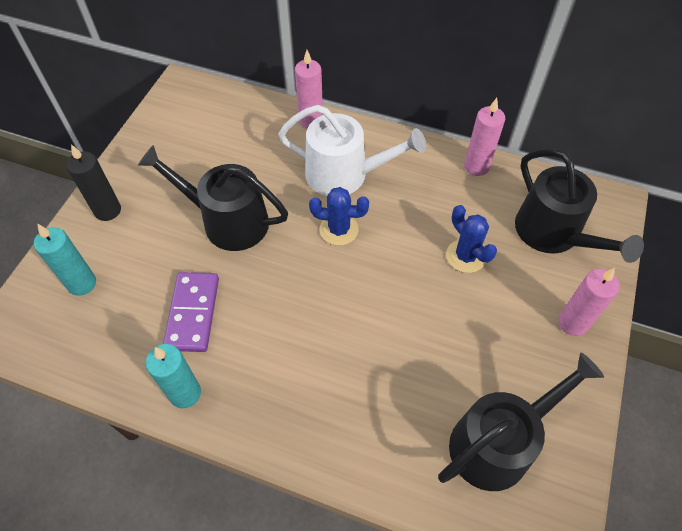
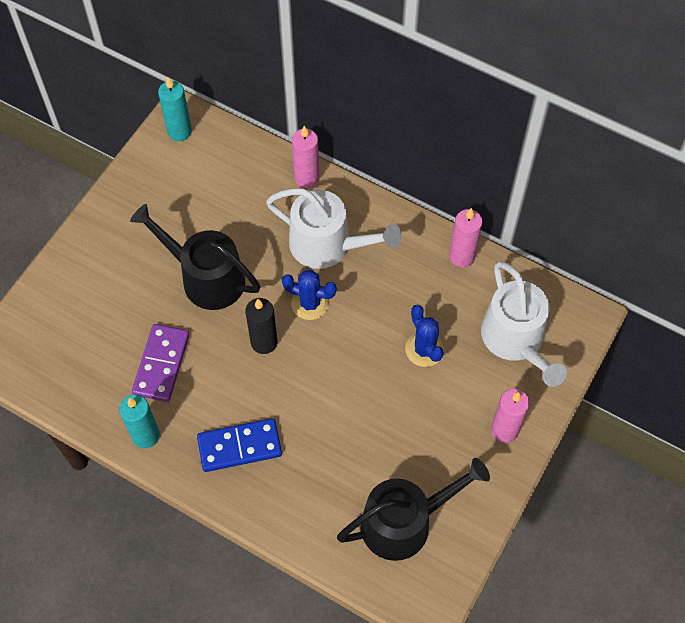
camera: 10 degrees right, 5 degrees up
turquoise candle [34,224,96,296] -> turquoise candle moved to [158,77,192,141]
black candle [66,144,121,221] -> black candle moved to [245,298,278,354]
black watering can [515,149,644,263] -> white watering can [481,261,567,387]
none -> blue domino [197,418,282,472]

